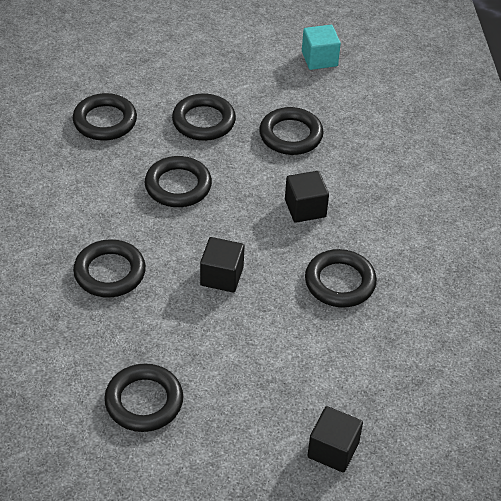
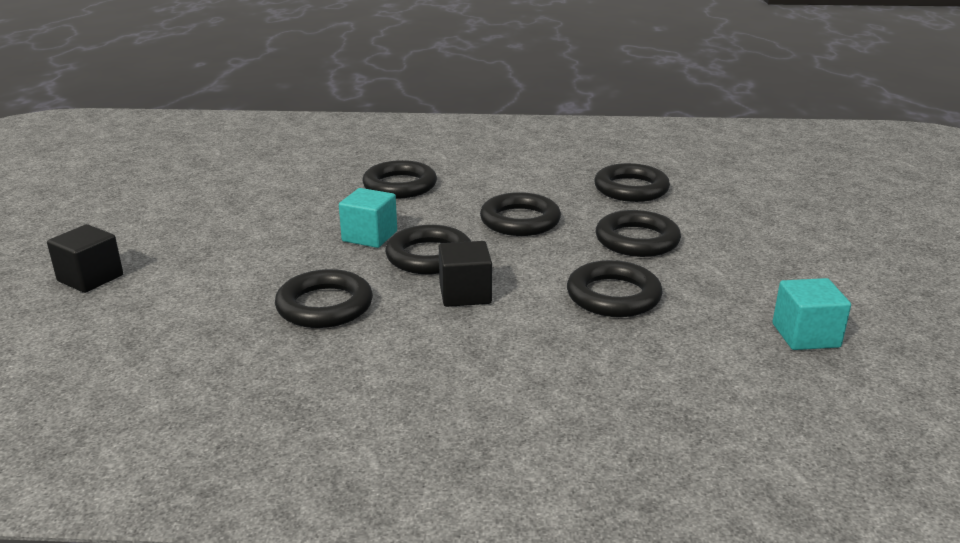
camera: 100 degrees right, 20 degrees down
black ring [104,364,183,432] -> black ring moved to [385,225,471,274]
black cube [200,237,244,293] -> turquoise cube [339,188,397,248]

